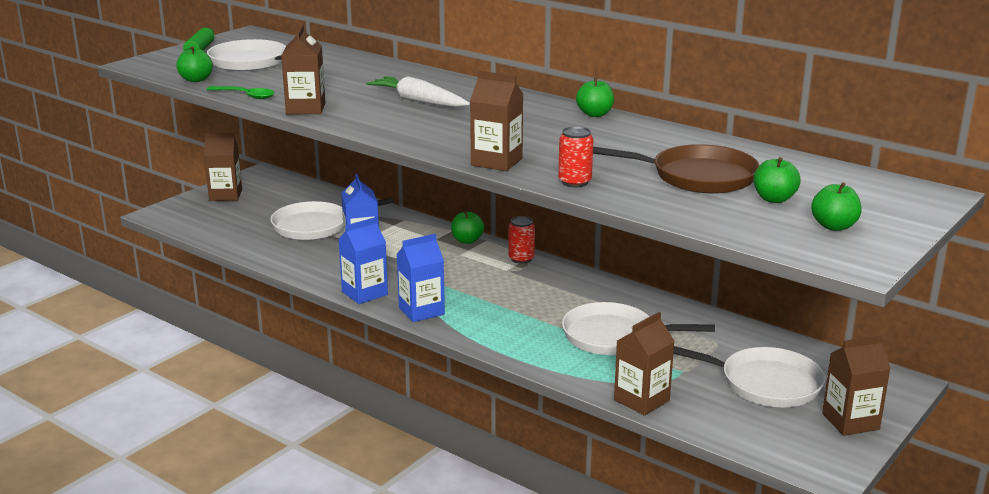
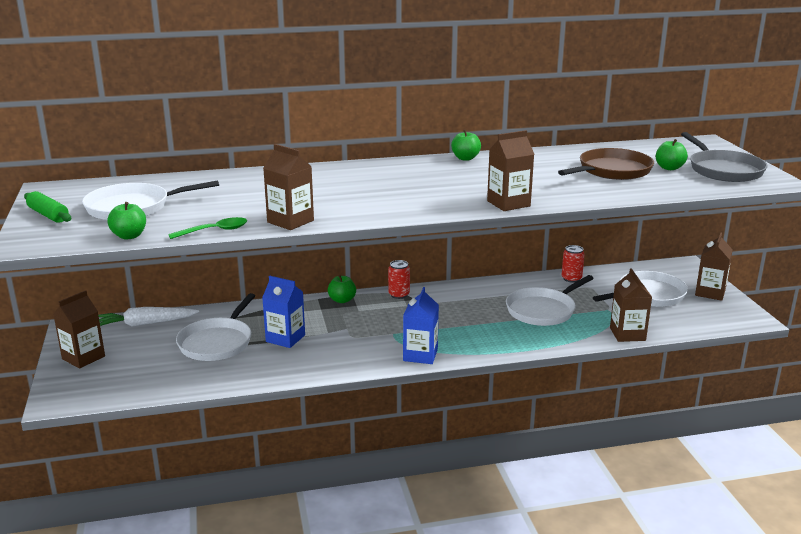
camera: 50 degrees left, 0 degrees up
blue carton [338,217,388,304] -> none
white carrot [366,76,470,107] -> white carrot moved to [98,307,199,327]
red can [558,126,593,187] -> red can moved to [562,245,585,283]
green apple [811,182,862,231] -> grey pan [681,132,768,182]

